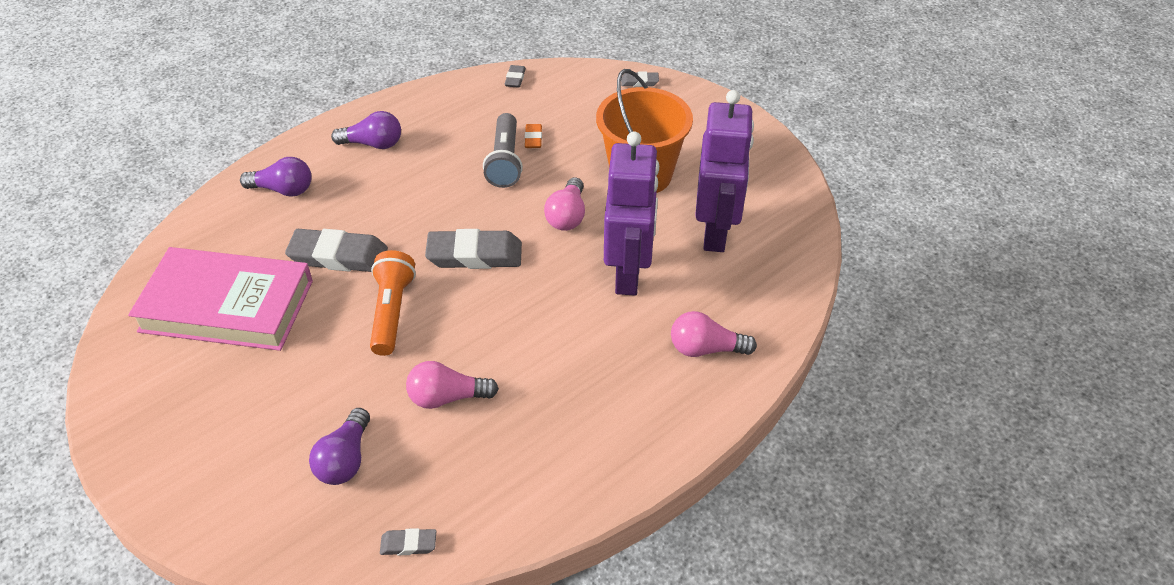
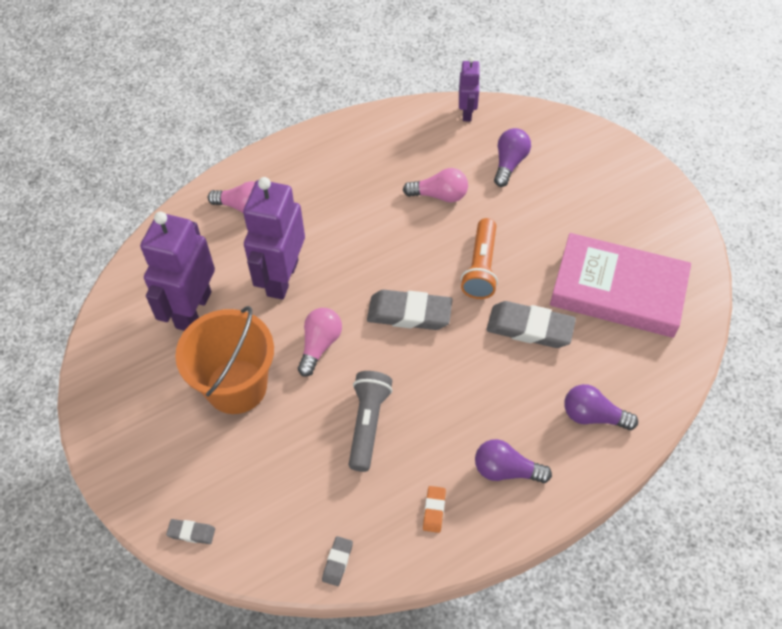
camera: 170 degrees left, 10 degrees up
grey eraser [380,528,436,555] -> purple robot [459,57,480,121]
orange eraser [525,124,542,148] -> orange eraser moved to [423,486,446,533]

